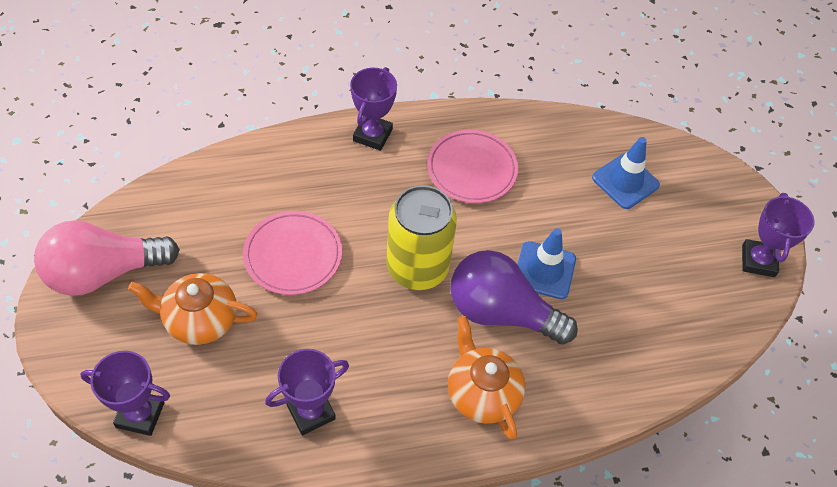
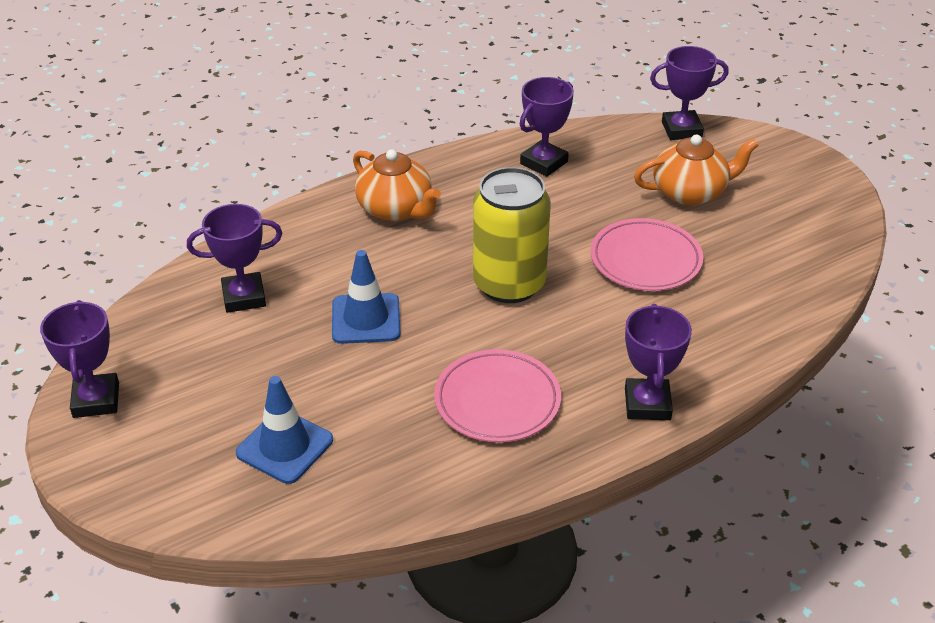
camera: 165 degrees right, 15 degrees down
pink light bulb [34,220,180,296] -> none
purple light bulb [450,250,578,345] -> none
none -> purple trophy [187,204,282,313]

